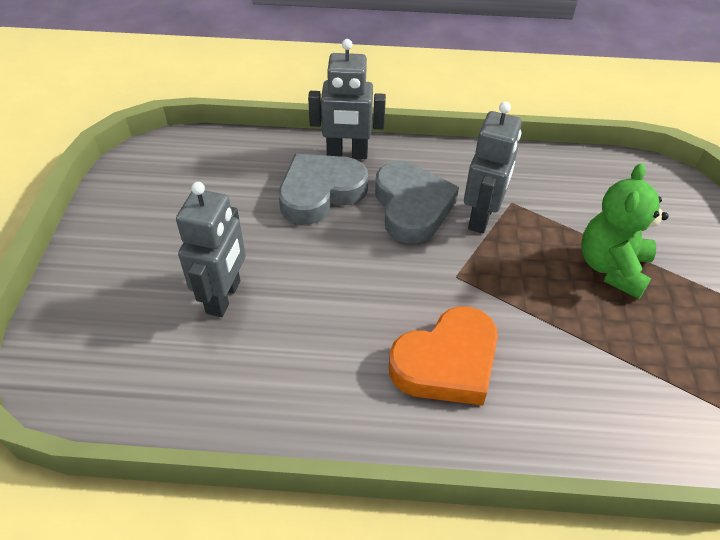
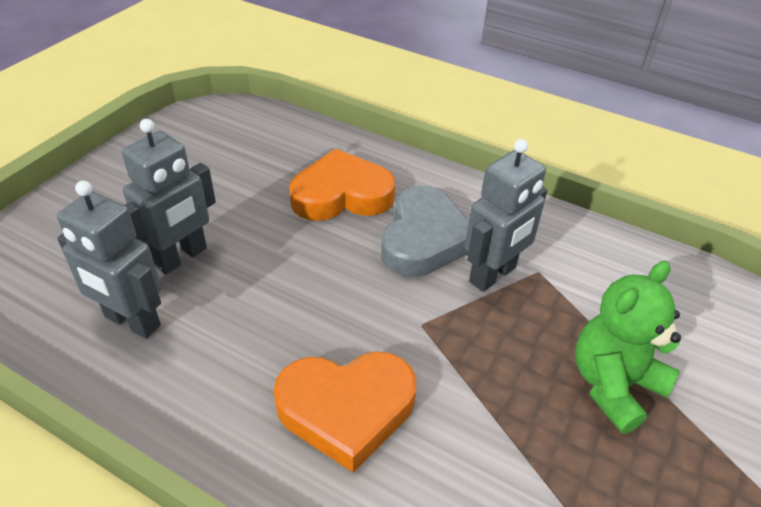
camera: 25 degrees right, 5 degrees down
grey heart [279,154,368,225] -> orange heart [289,149,395,221]
grey robot [308,39,386,159] -> grey robot moved to [57,181,162,339]

